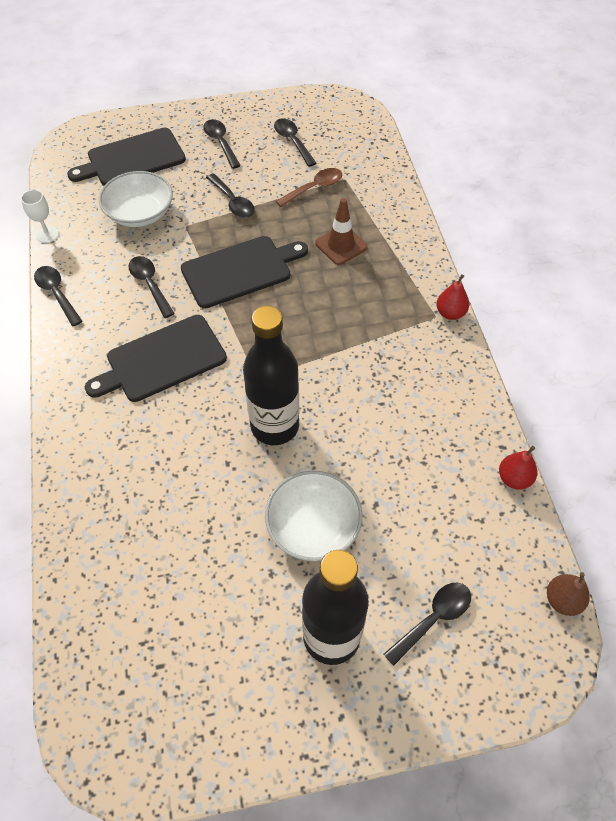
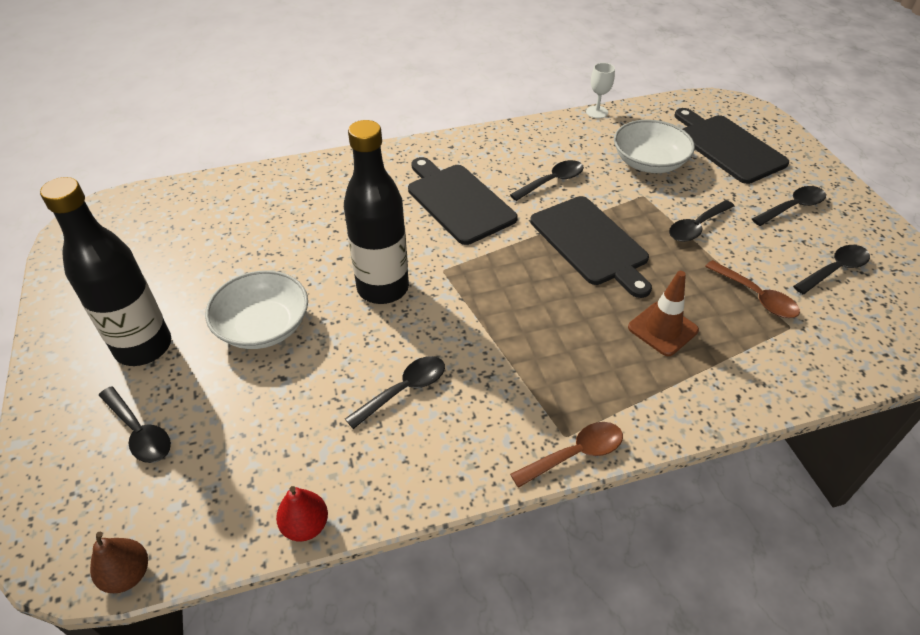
camera: 85 degrees right, 10 degrees down
black spoon [34,266,83,326] -> black spoon moved to [345,356,445,429]
red pear [436,274,469,320] -> brown spoon [510,422,623,488]

